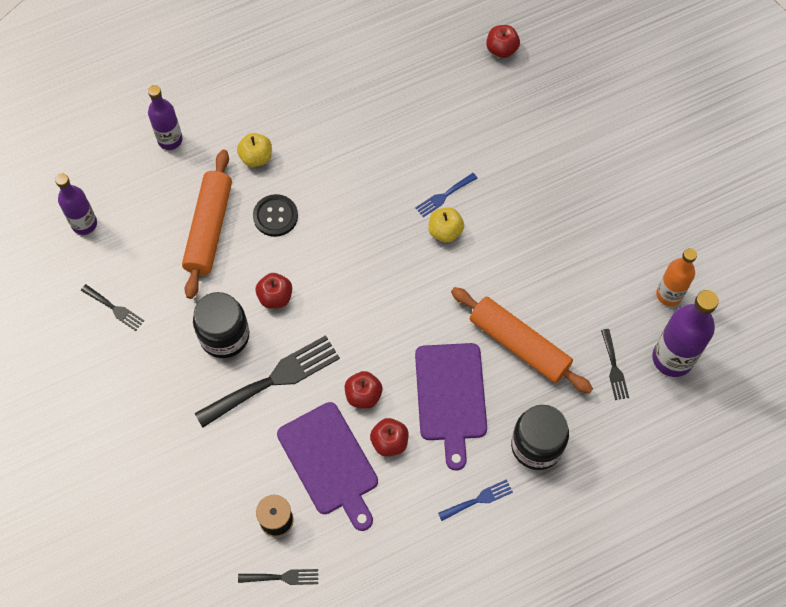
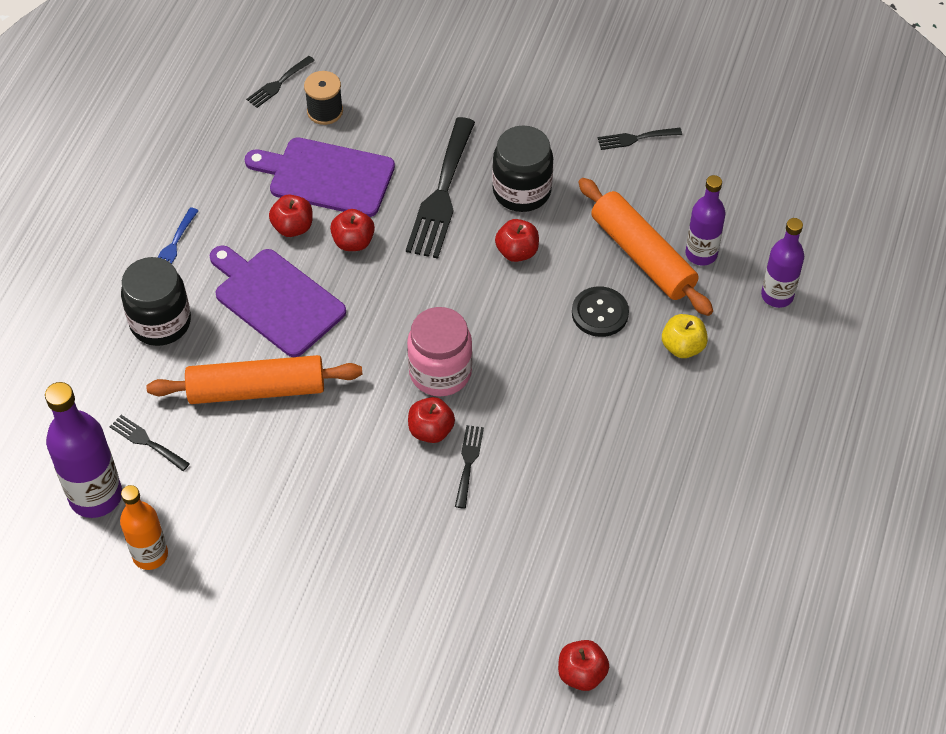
camera: 135 degrees right, 10 degrees down
purple bottle [55,174,97,235] -> purple bottle moved to [685,175,726,266]
blue fork [415,173,478,217] -> black fork [455,425,484,509]
yellow apple [428,208,464,243] -> red apple [408,397,455,443]
none -> pink jar [407,307,473,396]

